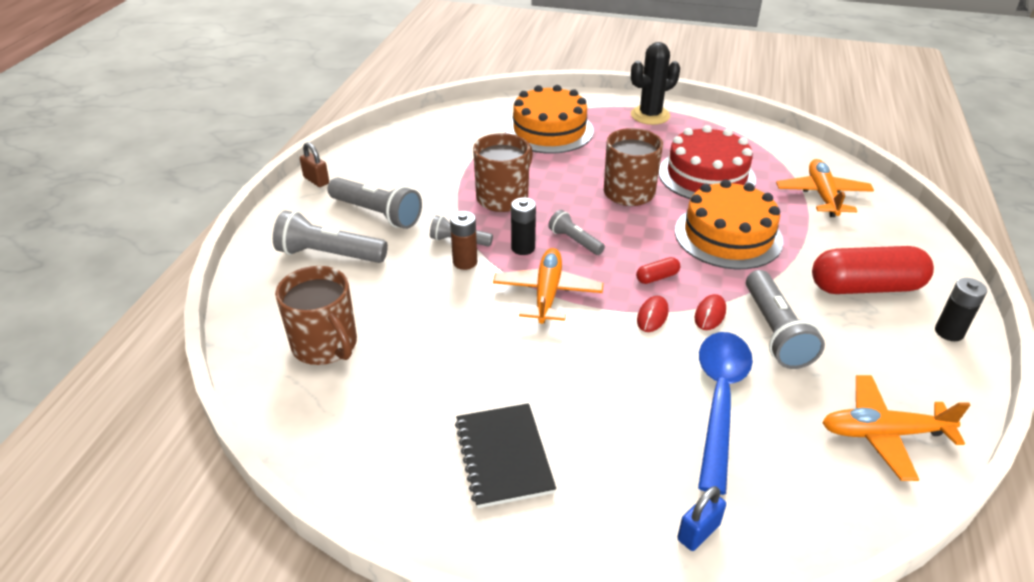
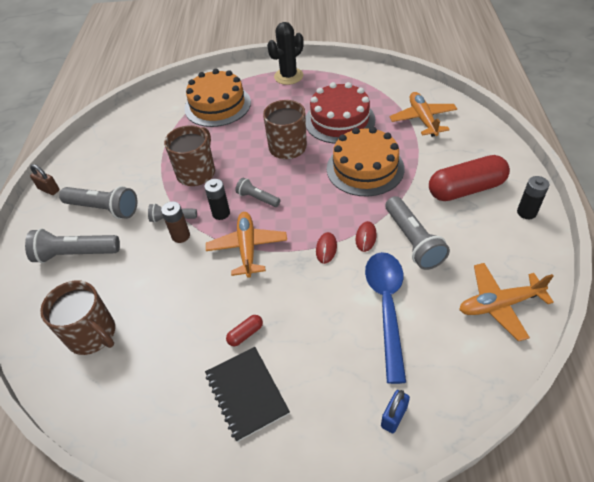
camera: 10 degrees left, 10 degrees up
red capsule [636,257,680,284] -> red capsule moved to [226,315,263,346]

